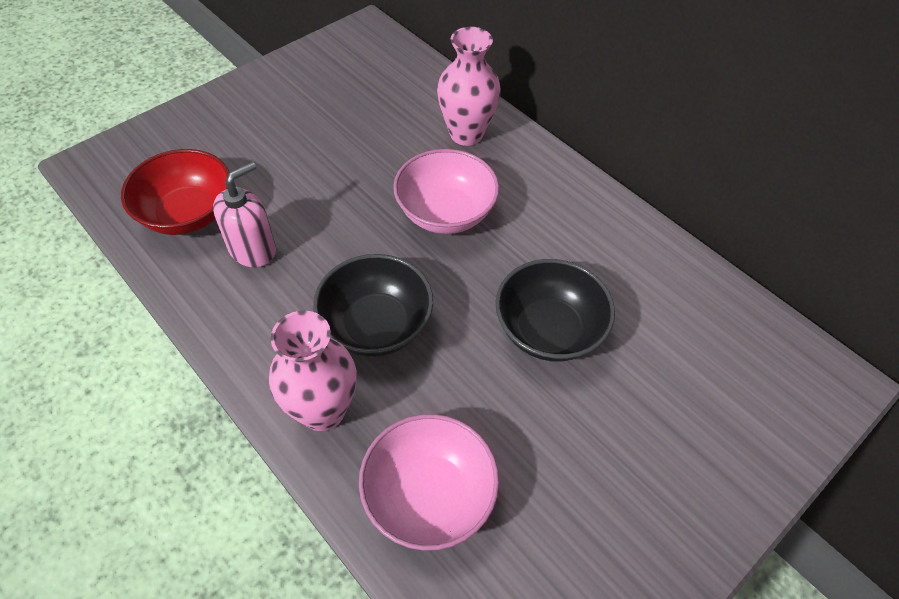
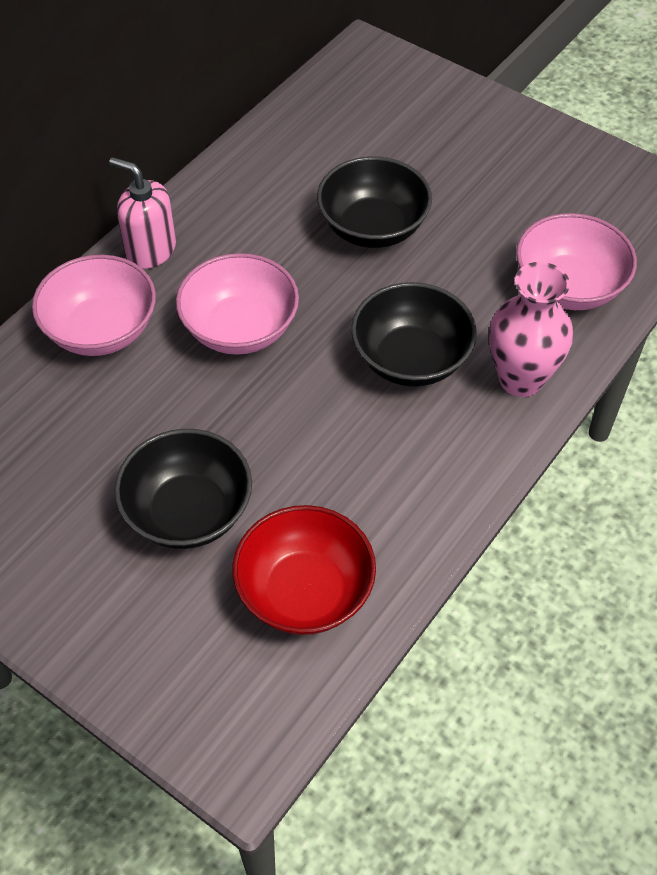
camera: 100 degrees left, 0 degrees up
pink soap dispenser [213,162,276,267] -> pink soap dispenser moved to [109,157,176,269]
pink vase [437,27,501,146] -> pink bowl [32,255,156,356]
none -> black bowl [114,429,252,549]

